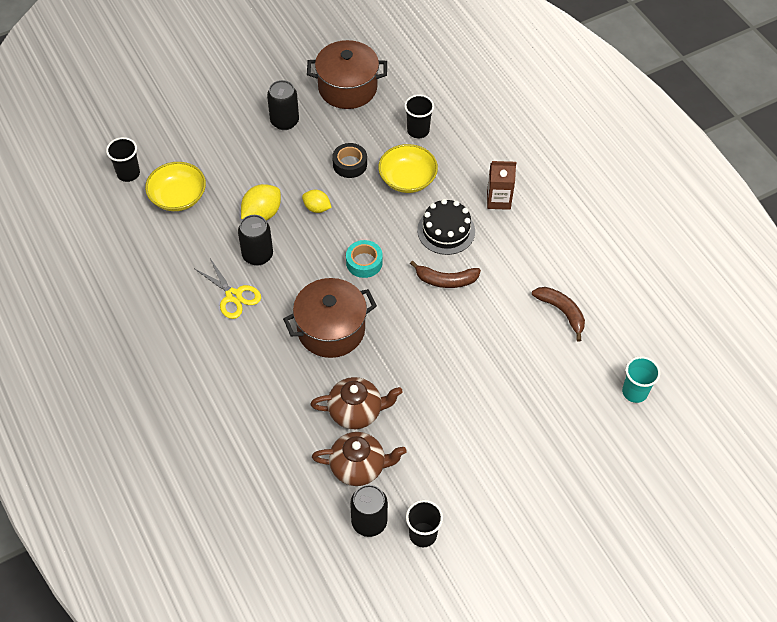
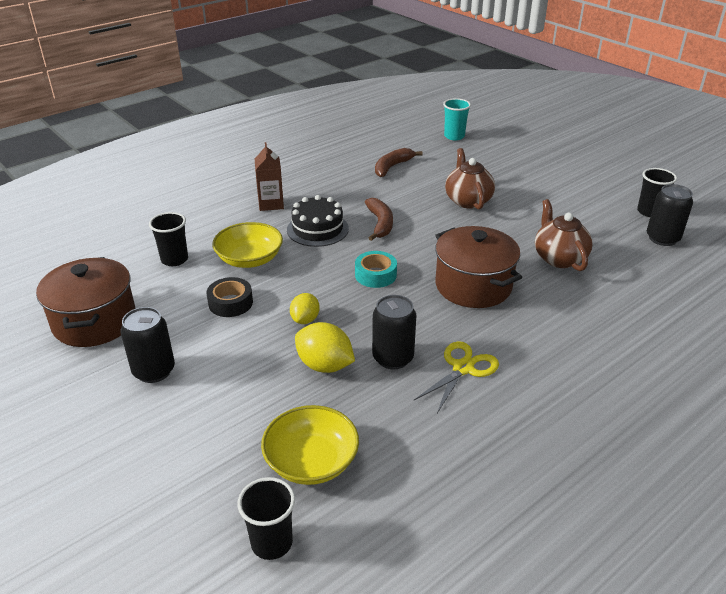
camera: 100 degrees left, 20 degrees down
brown teapot [312,432,407,486] -> brown teapot moved to [445,148,495,210]

